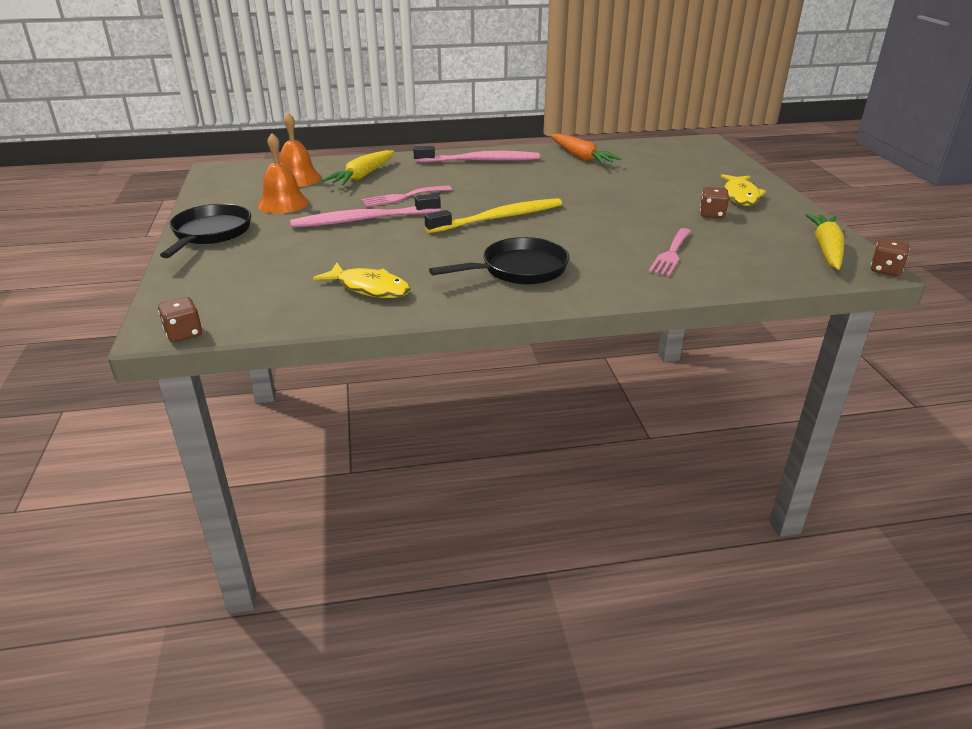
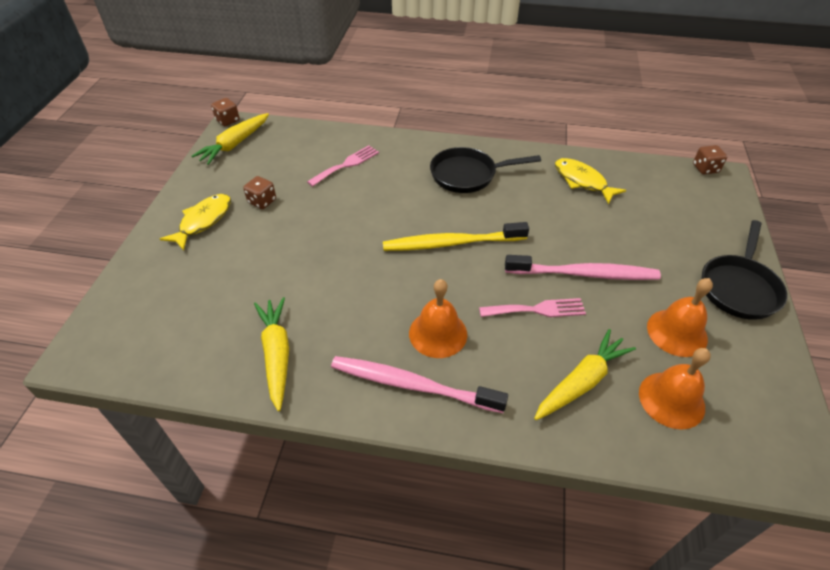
camera: 160 degrees left, 15 degrees up
orange carrot [551,134,621,164] -> yellow carrot [254,297,289,411]
none -> orange bell [409,279,467,358]

